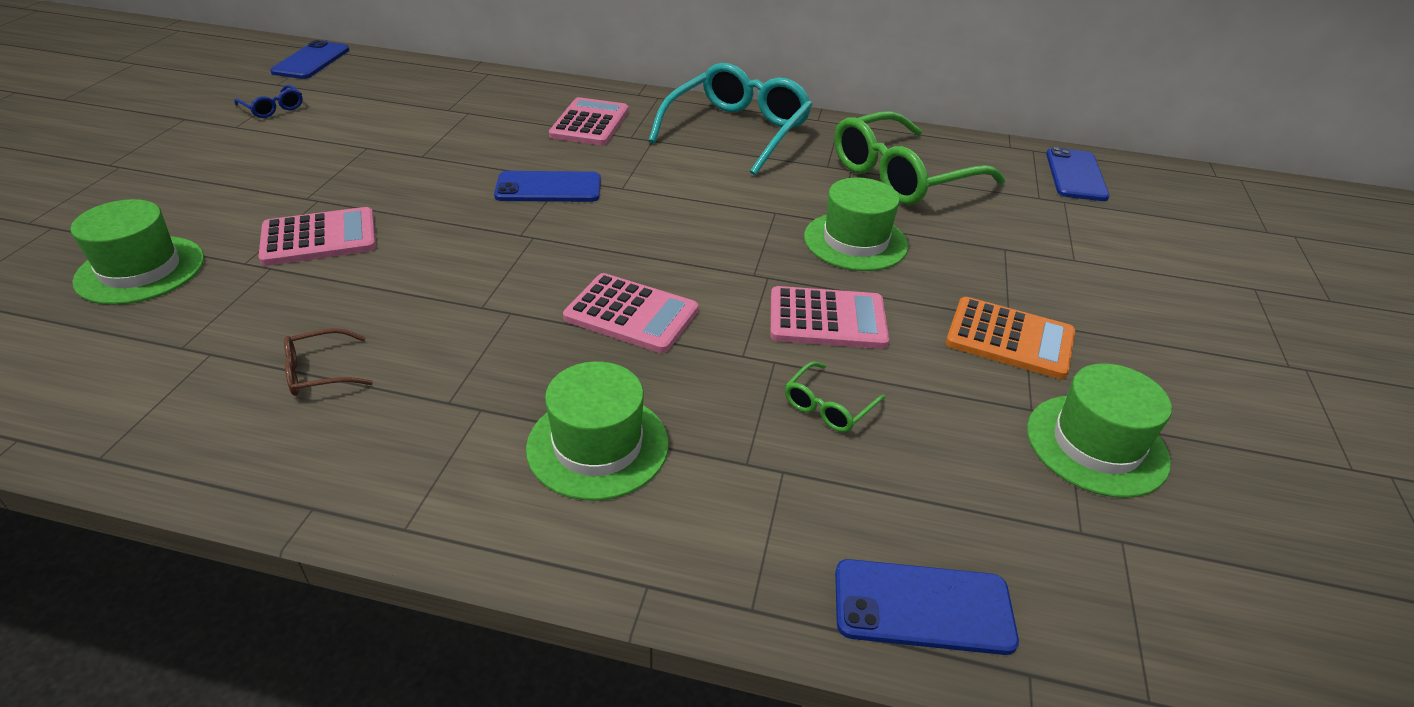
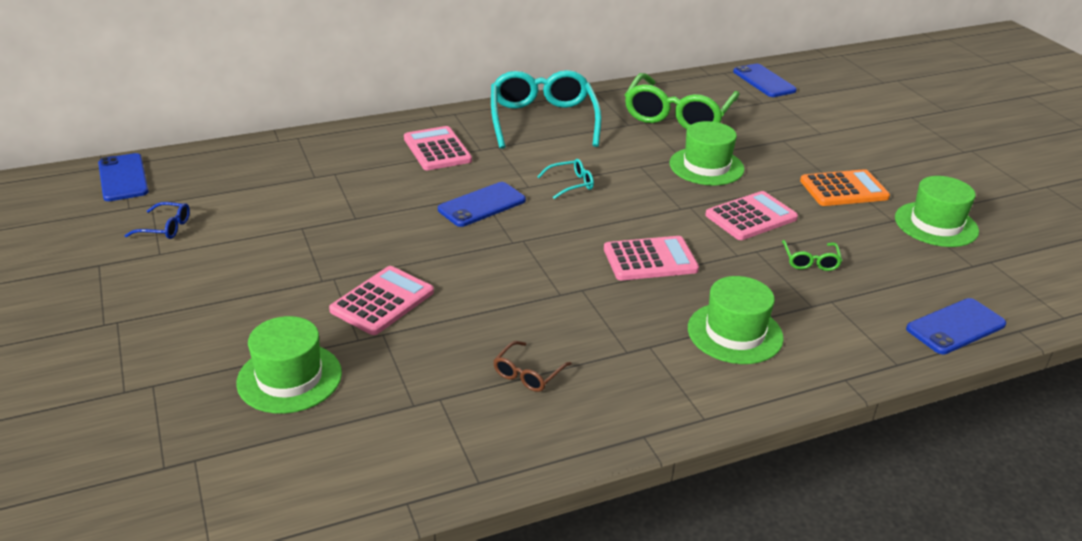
camera: 35 degrees left, 5 degrees down
none -> turquoise glasses [537,159,594,199]

